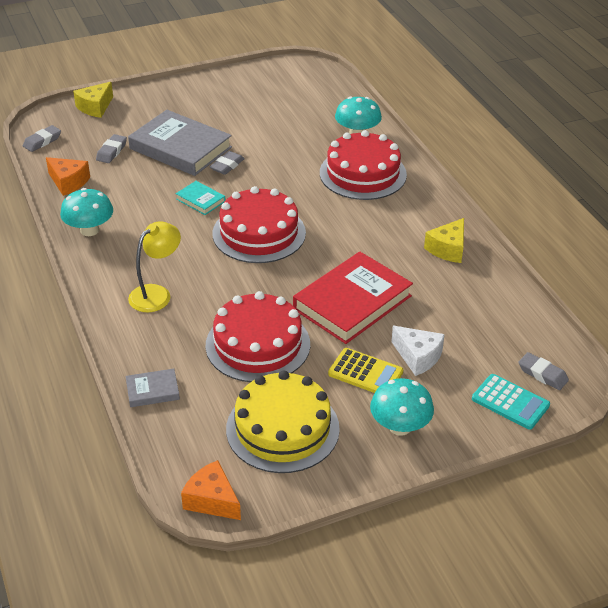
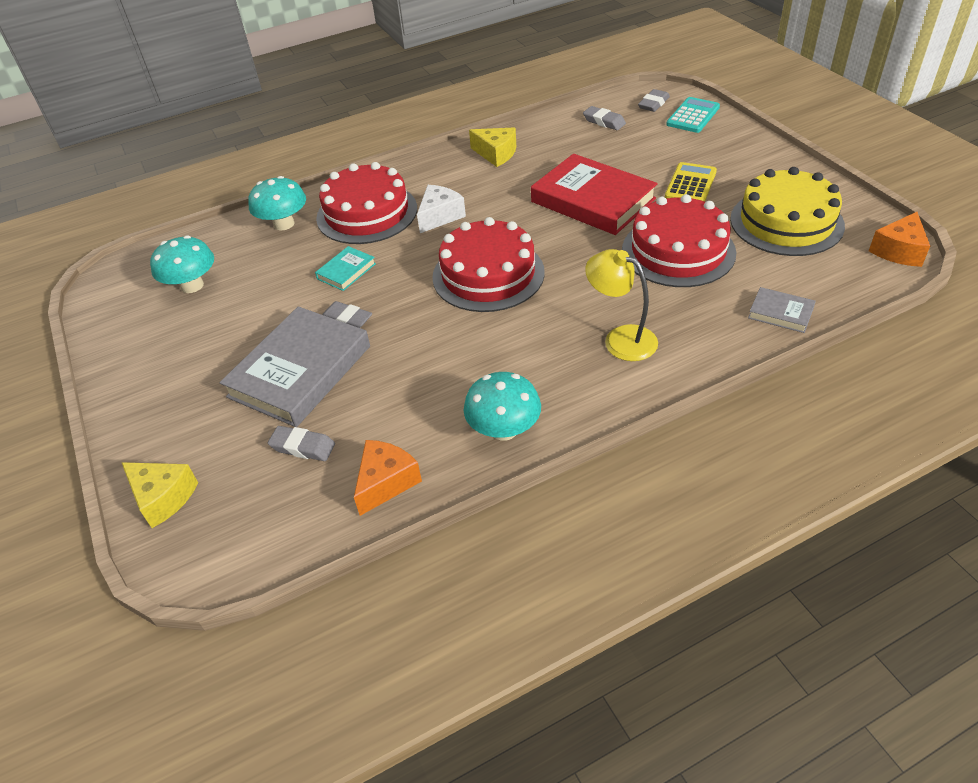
camera: 90 degrees left, 5 degrees up
grey eraser [23,125,61,152] -> grey eraser moved to [583,106,626,130]
grey book [126,369,180,407] -> grey book turned 45 degrees counterclockwise [748,287,816,333]
turquoise book [176,181,225,215] -> turquoise book moved to [315,246,376,291]
turquoise mushroom [370,378,434,436] -> turquoise mushroom moved to [150,235,214,293]
white cheese [391,326,445,376] -> white cheese moved to [417,185,466,233]

